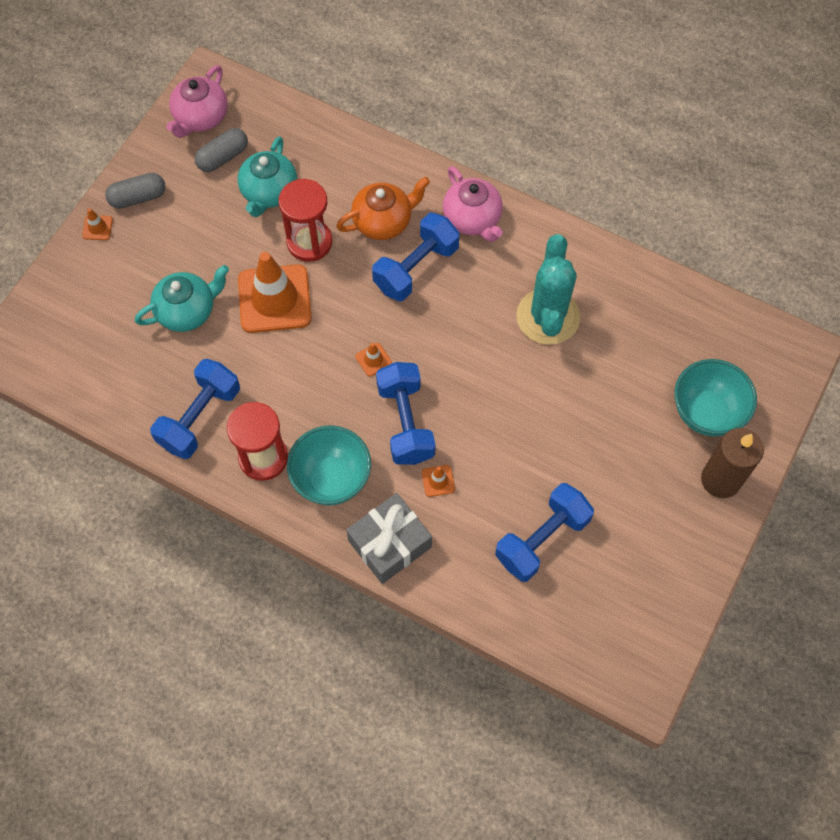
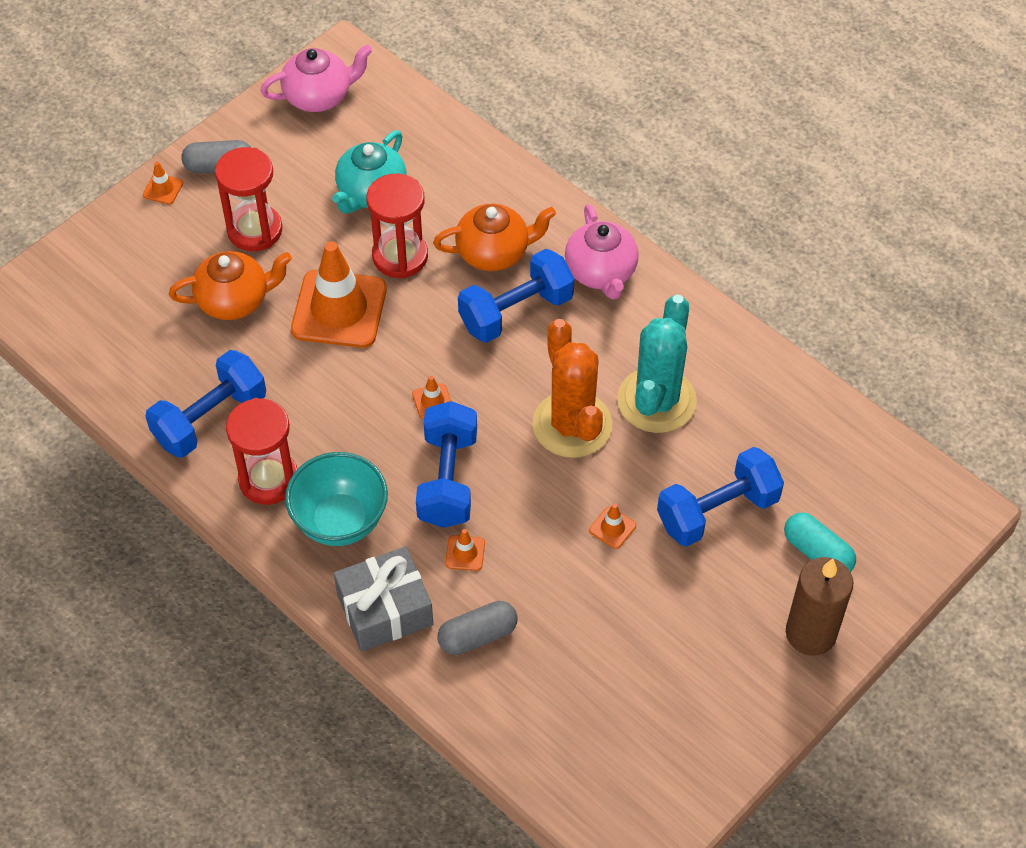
camera: 15 degrees right, 10 degrees down
turquoise teapot [135,265,229,332] -> orange teapot [169,251,292,320]
pink teapot [166,65,228,138] -> pink teapot turned 150 degrees counterclockwise [260,44,373,112]
grey capsule [195,128,248,172] -> grey capsule moved to [437,601,518,655]
blue dumbbell [495,483,594,582] -> blue dumbbell moved to [657,447,784,547]
turquoise bowl [674,359,757,437] -> turquoise capsule [784,512,856,572]
none -> red hourglass [215,147,282,251]
none -> orange cactus [533,319,612,458]
none -> orange traffic cone [589,503,636,549]

